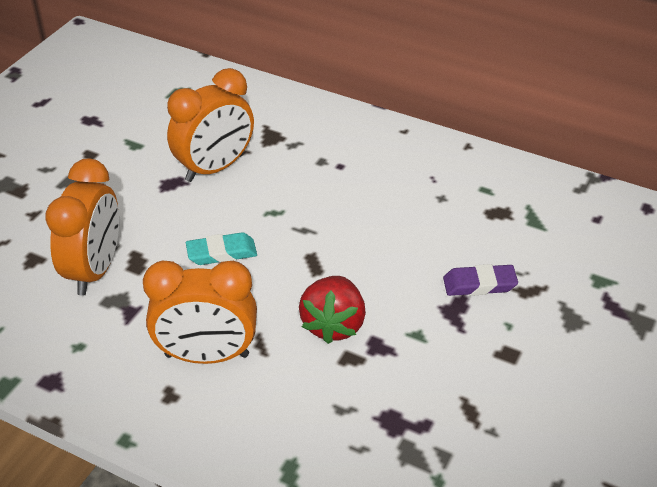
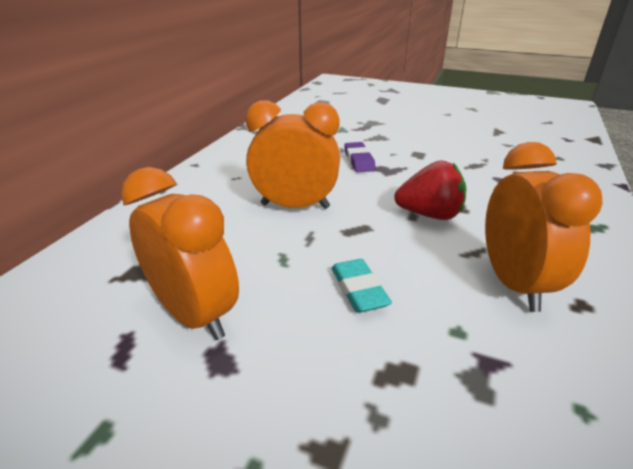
camera: 95 degrees left, 10 degrees down
orange clock [45,158,119,296] -> orange clock moved to [246,101,340,209]

